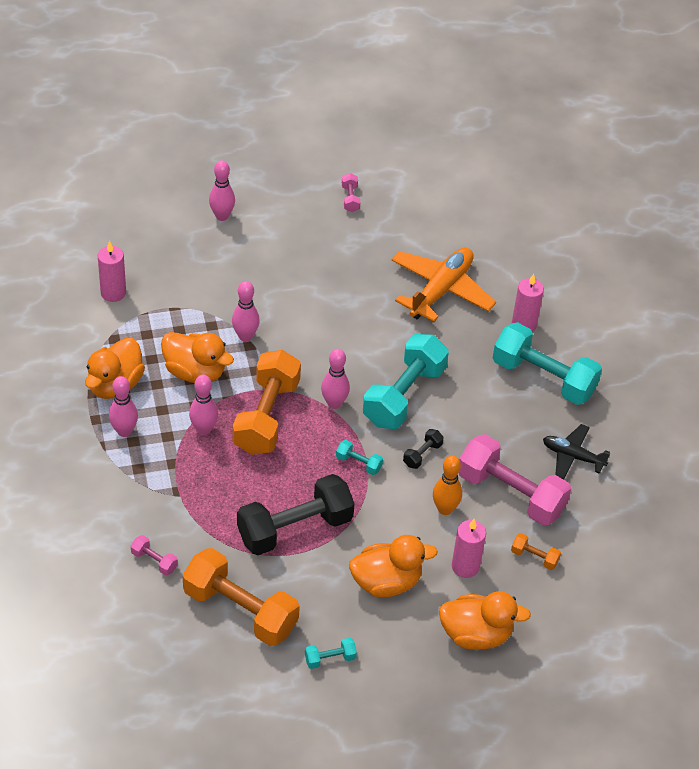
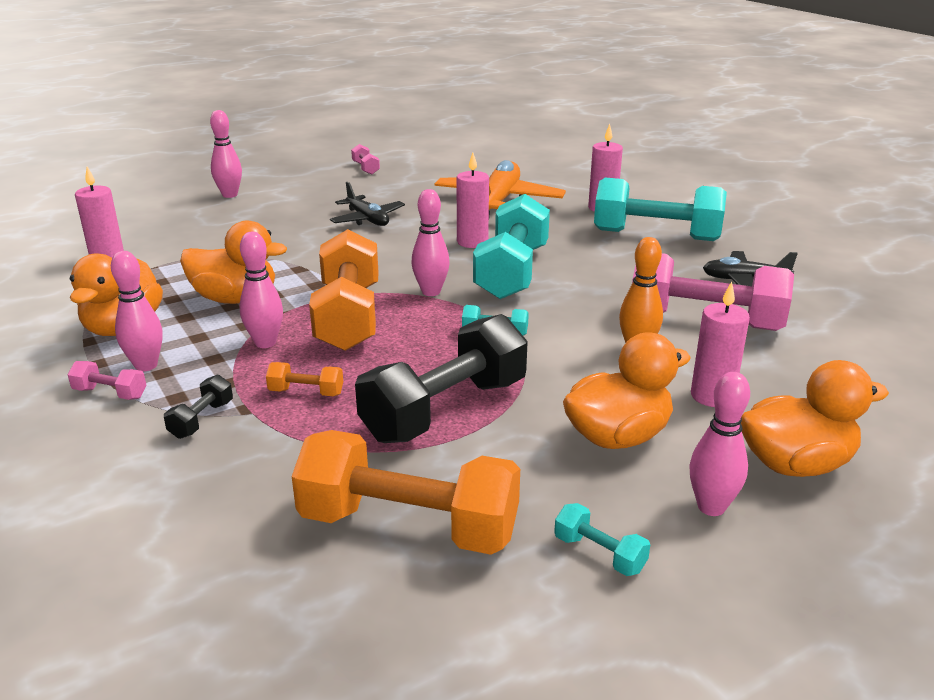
camera: 15 degrees left, 20 degrees down
pink dumbbell [131,535,178,575] -> pink dumbbell moved to [68,361,146,400]
pink bowling pin [232,281,260,342] -> pink bowling pin moved to [689,372,750,516]
turquoise dumbbell [305,638,357,669] -> turquoise dumbbell turned 75 degrees clockwise [554,503,650,576]
black dumbbell [403,429,444,469] -> black dumbbell moved to [164,375,233,439]
orange dumbbell [511,533,561,570] -> orange dumbbell moved to [266,362,343,396]
none -> black plane [330,182,405,226]
none -> pink candle [456,153,489,248]

